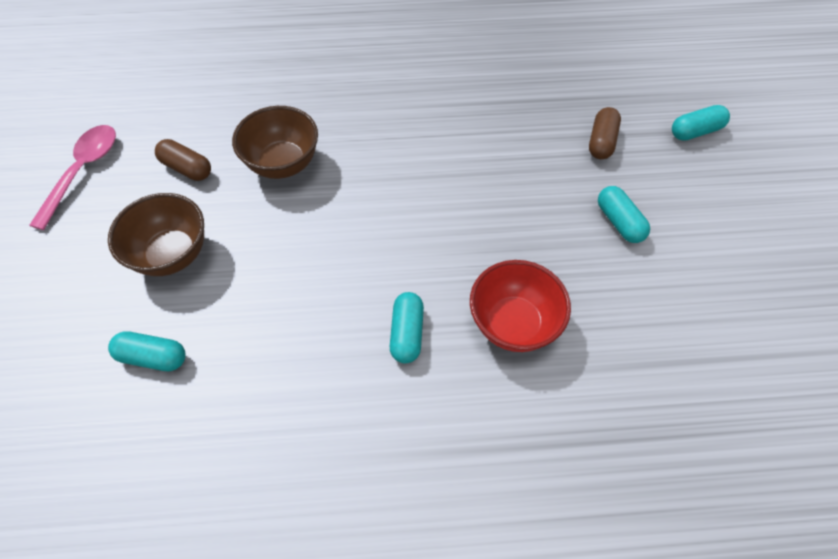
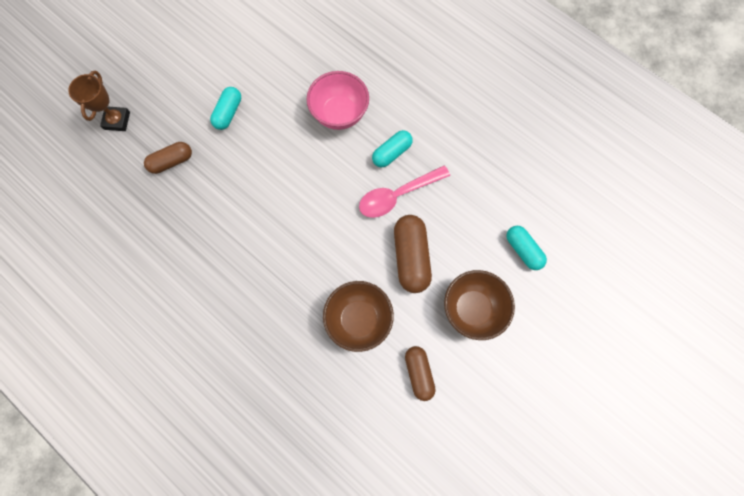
camera: 135 degrees left, 15 degrees up
pink spoon [29,125,116,230] -> pink spoon moved to [359,166,450,218]
red bowl [470,260,571,352] -> pink bowl [307,71,369,130]
turquoise capsule [672,105,730,141] -> brown trophy [68,71,130,131]
none -> brown capsule [394,215,432,293]

